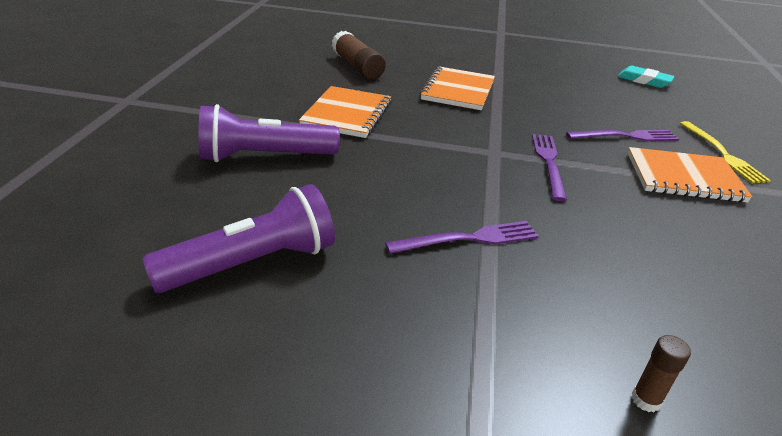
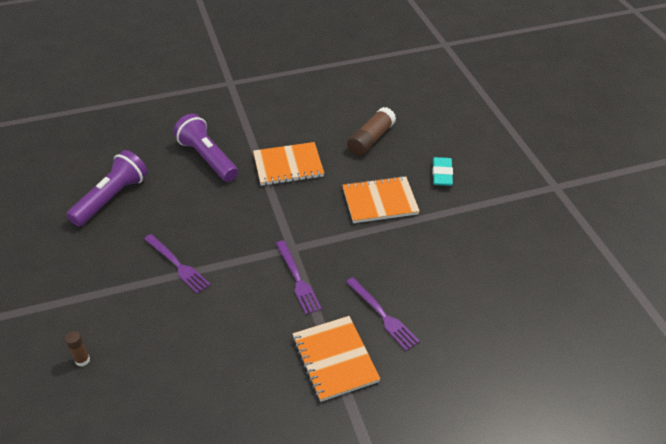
camera: 65 degrees right, 10 degrees up
purple flashlight [142,184,335,293] -> purple flashlight turned 90 degrees counterclockwise [66,150,148,227]
purple fork [532,134,567,201] -> purple fork turned 90 degrees clockwise [276,240,322,314]
turquoise eraser [617,66,675,88] -> turquoise eraser moved to [432,157,453,186]
yellow fork [680,121,771,183] -> none

